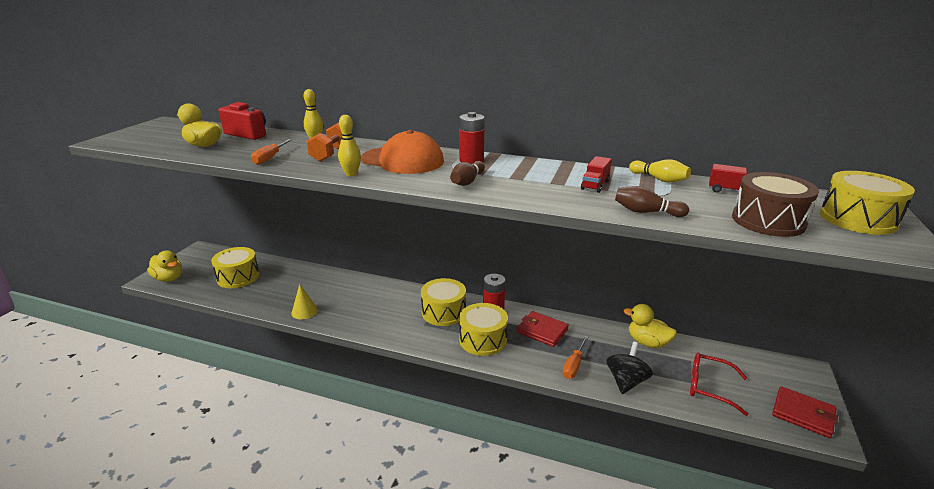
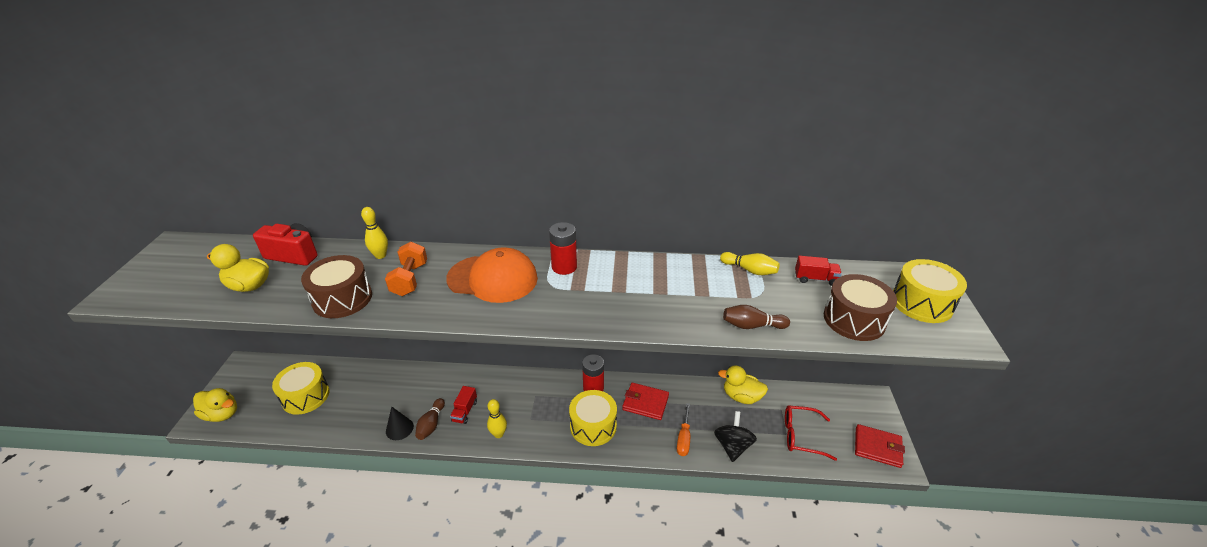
camera: 15 degrees left, 10 degrees up
orange screwdriver [251,139,292,165] -> brown drum [301,255,372,318]
yellow cone [291,284,318,319] -> black cone [386,407,414,440]
yellow bowling pin [338,115,361,176] -> yellow bowling pin moved to [487,399,507,438]
yellow drum [421,278,466,326] -> none
brown bowling pin [450,161,485,186] -> brown bowling pin moved to [415,398,445,440]
red truck [581,156,612,193] -> red truck moved to [450,386,477,424]

